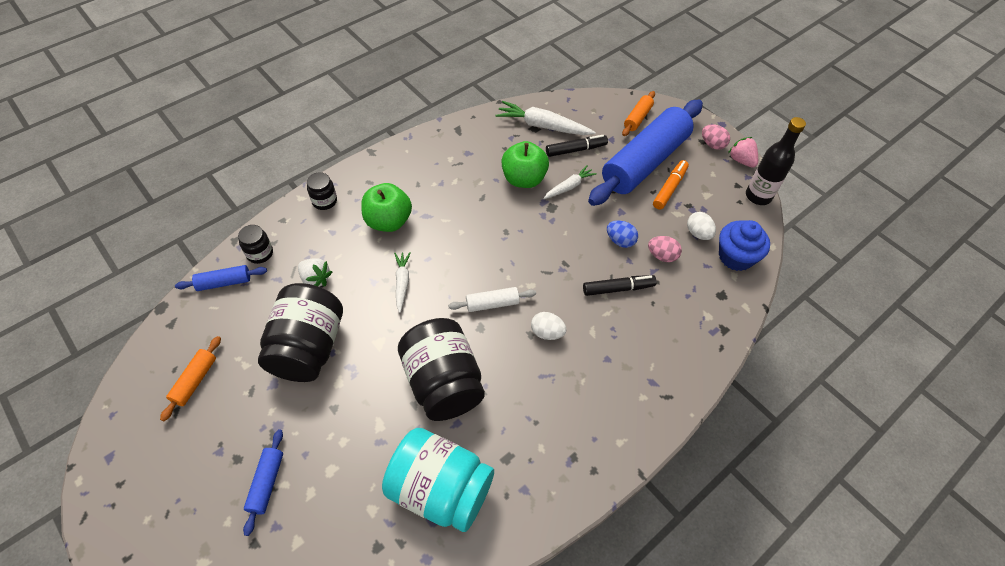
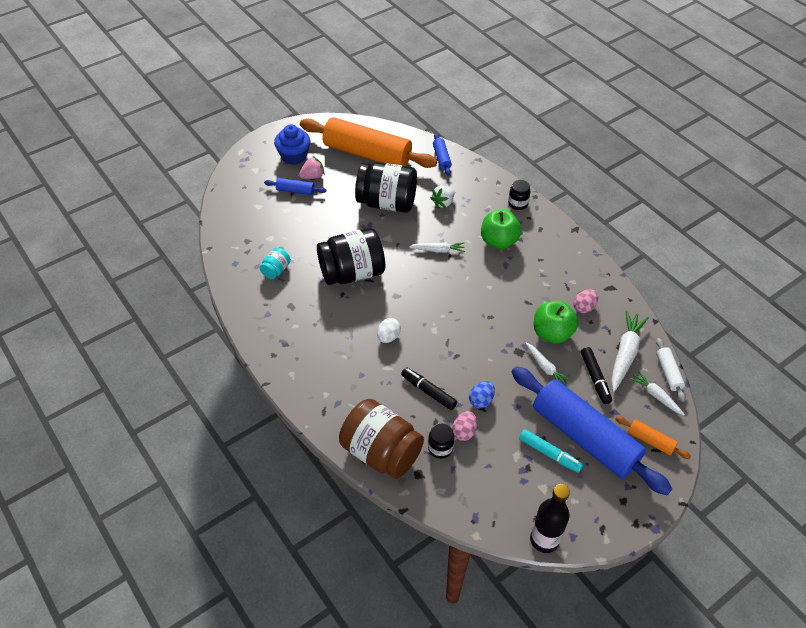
camera: 95 degrees right, 5 degrees down
orange rolling pin [160,336,221,421] -> orange rolling pin [300,117,437,168], size x2.42
black jar [238,225,273,264] -> black jar moved to [428,423,454,459]
turquoise jar [382,428,494,532] -> turquoise jar [260,248,291,279], size x0.46
white rolling pin [448,287,536,312] -> white rolling pin moved to [656,338,685,402]
black marker [583,275,657,296] -> black marker turned 135 degrees clockwise [401,367,457,410]
orange marker [653,160,689,209] -> turquoise marker [519,429,583,473]
white egg [687,212,716,240] -> none
pink egg [702,124,730,150] -> pink egg moved to [573,289,598,313]
blue cupcake [719,220,770,271] -> blue cupcake moved to [274,124,310,165]
pink strawberry [728,137,758,168] -> pink strawberry moved to [299,156,325,179]
none -> brown jar [339,399,424,479]
none -> white carrot [630,371,685,415]

